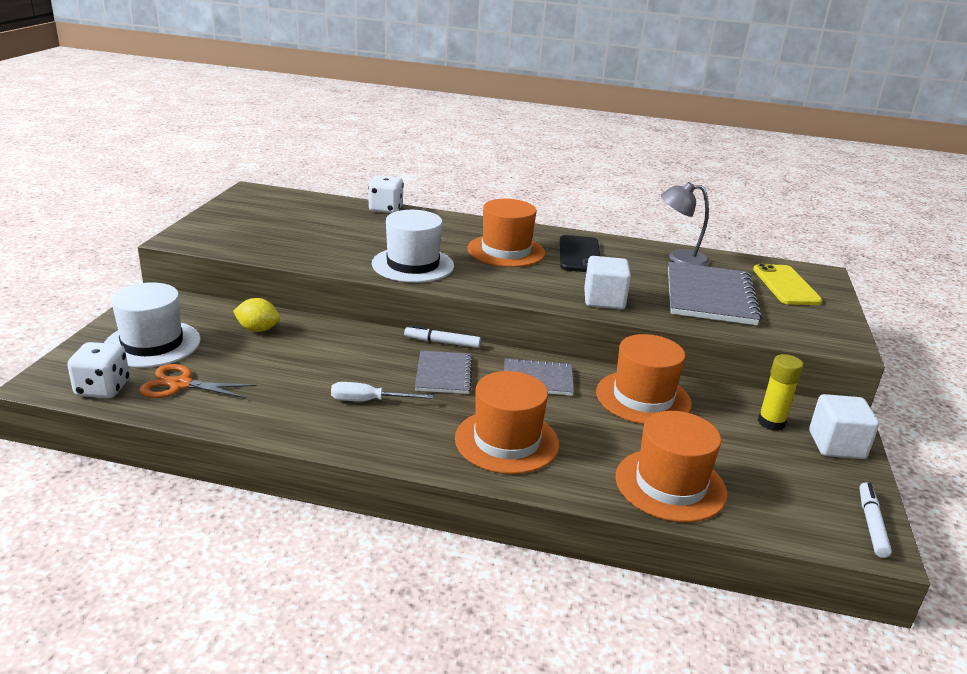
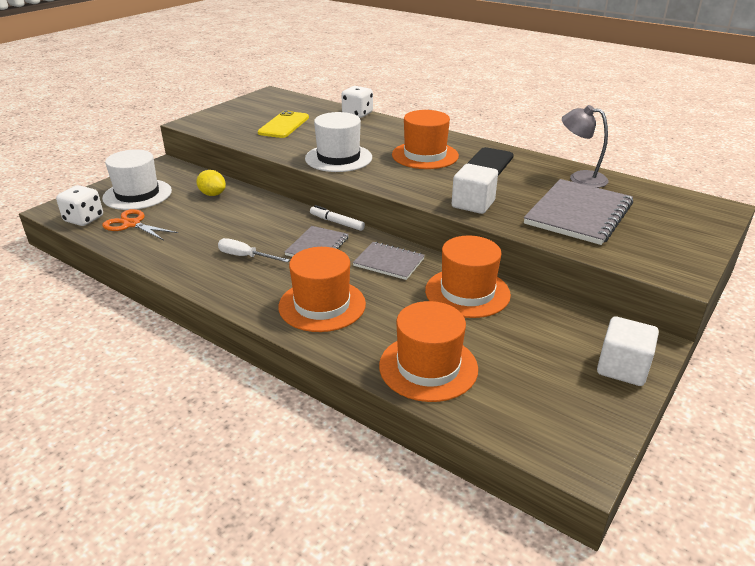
camera: 25 degrees right, 5 degrees up
yellow phone [753,264,822,305] -> yellow phone moved to [258,110,309,138]
yellow glue stick [758,354,804,431] -> none
white marker [859,483,892,558] -> none

